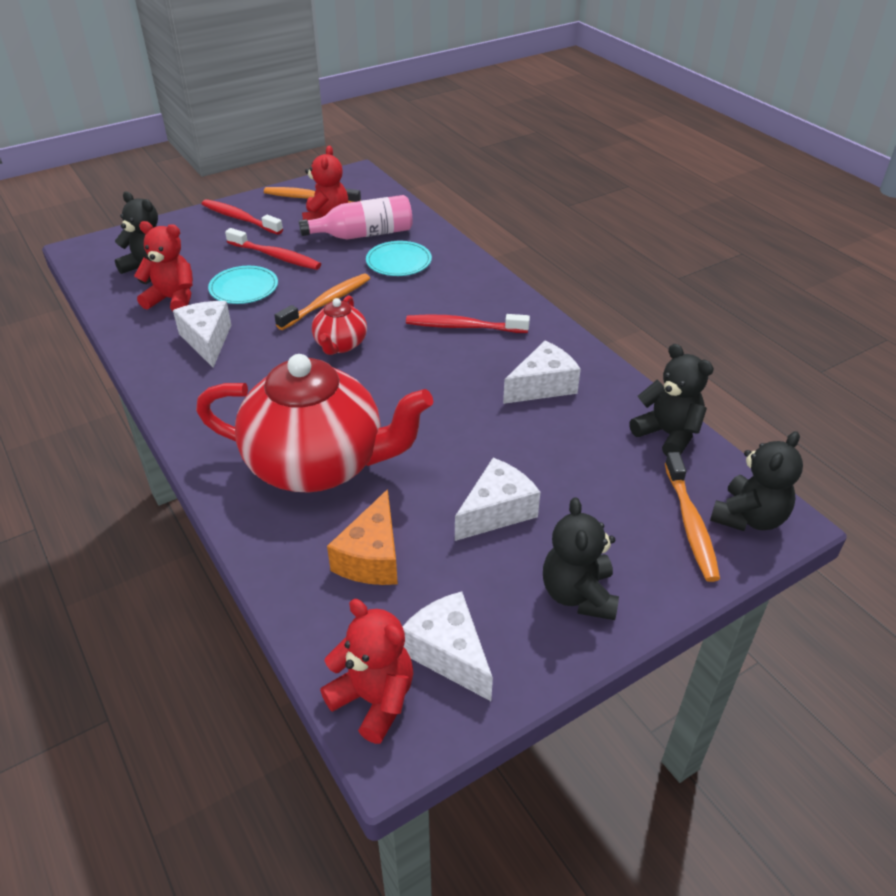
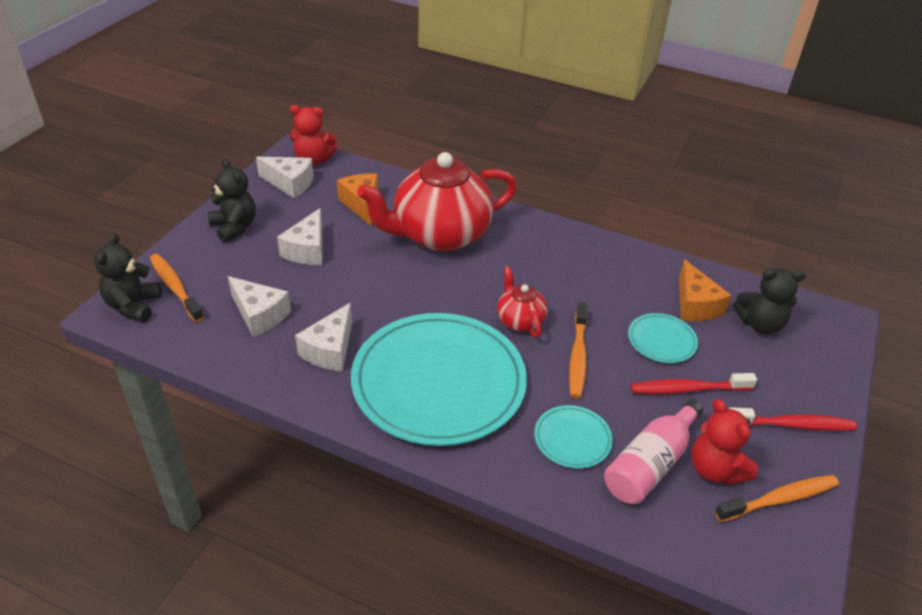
camera: 145 degrees right, 0 degrees up
red teddy bear [134,221,193,311] -> orange cheese [679,260,732,321]
white cheese [173,301,231,368] -> white cheese moved to [228,276,291,337]
red toothbrush [406,314,530,333] -> turquoise plate [351,313,527,446]
black teddy bear [629,344,714,456] -> none

